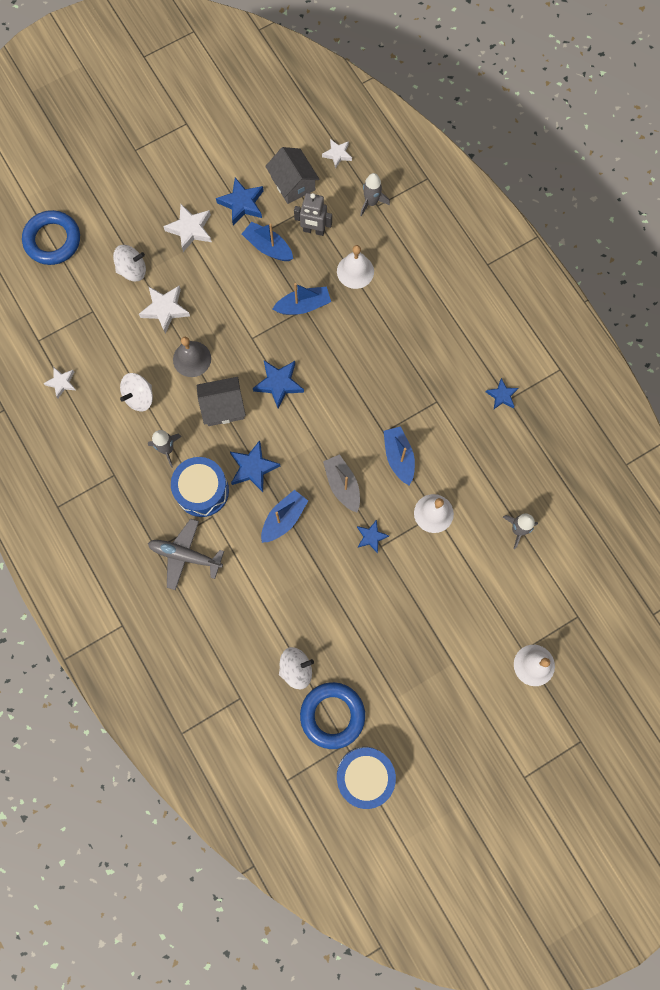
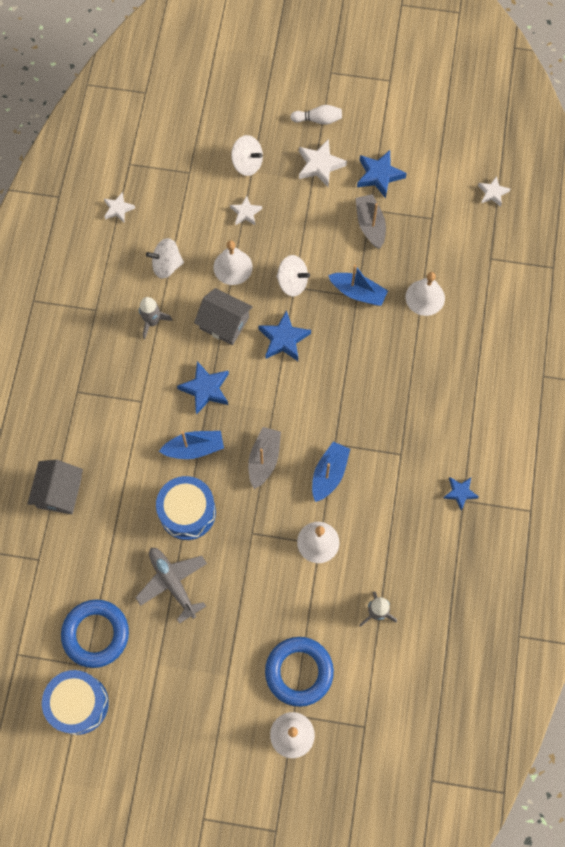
camera: 40 degrees right, 5 degrees down
blue ring [22,210,80,265] -> blue ring moved to [265,637,334,707]
white star [139,286,190,334] -> white star [230,195,262,225], size x0.63
grey plane [148,518,224,590] -> grey plane moved to [135,548,207,624]
blue drum [171,457,229,517] -> blue drum moved to [156,476,216,540]
grey bell [173,337,211,377] -> white bell [213,240,253,285]
blue boat [242,222,293,261] -> grey boat [356,194,386,249]
grey house [265,147,320,204] -> grey house moved to [28,460,83,514]
white spinning top [279,647,314,689] -> white spinning top moved to [276,255,310,296]
grey robot [294,193,332,236] -> none
blue star [357,520,389,553] -> none
grey rocket [360,173,390,216] -> none
none -> white bowling pin [290,105,342,125]

